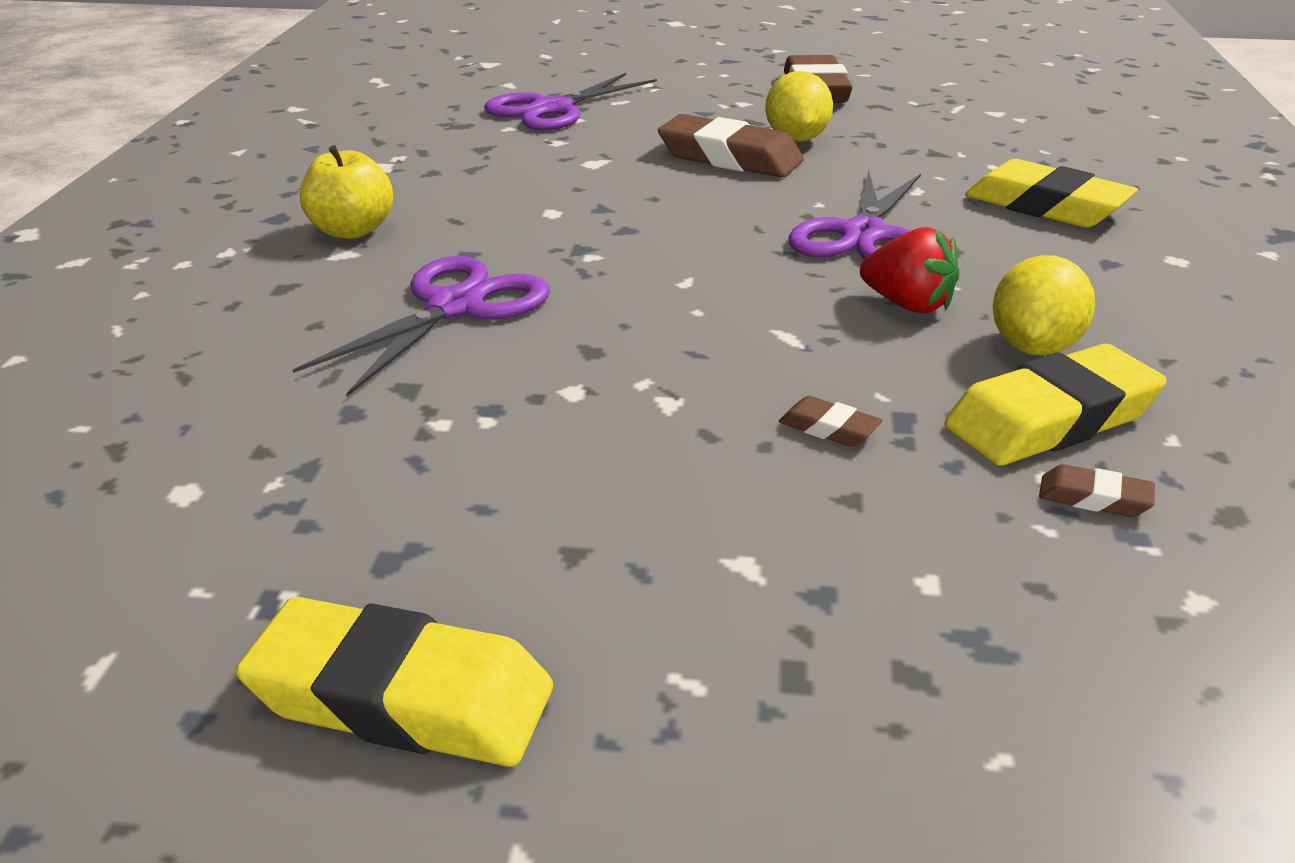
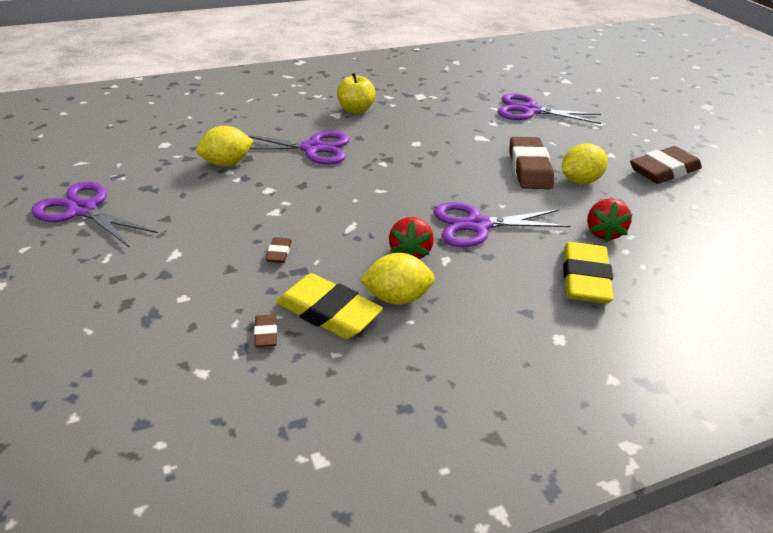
camera: 60 degrees right, 5 degrees up
yellow eraser [236,597,553,767] -> purple scissors [31,182,158,248]
none -> yellow lemon [196,126,254,166]
none -> red strawberry [587,199,632,242]

